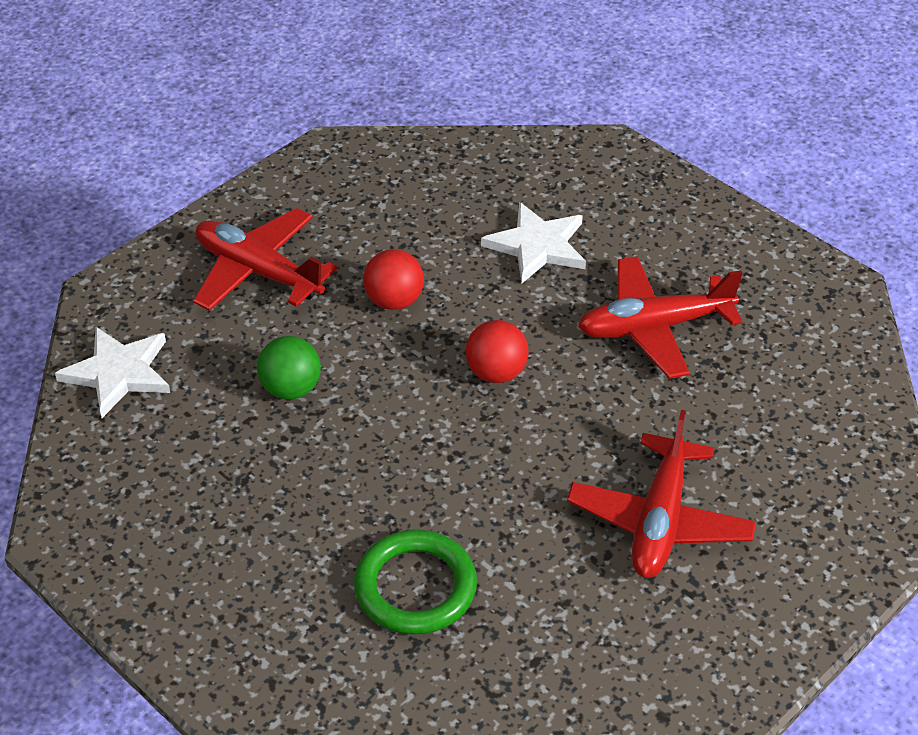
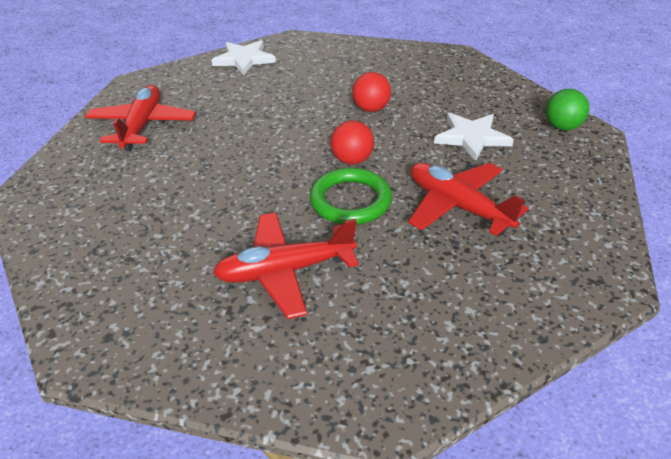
camera: 60 degrees right, 5 degrees down
red plane [193,208,337,311] -> red plane moved to [85,85,196,151]
green ball [257,336,321,400] -> green ball moved to [545,89,589,130]
green ring [354,530,477,635] -> green ring moved to [310,168,392,225]

